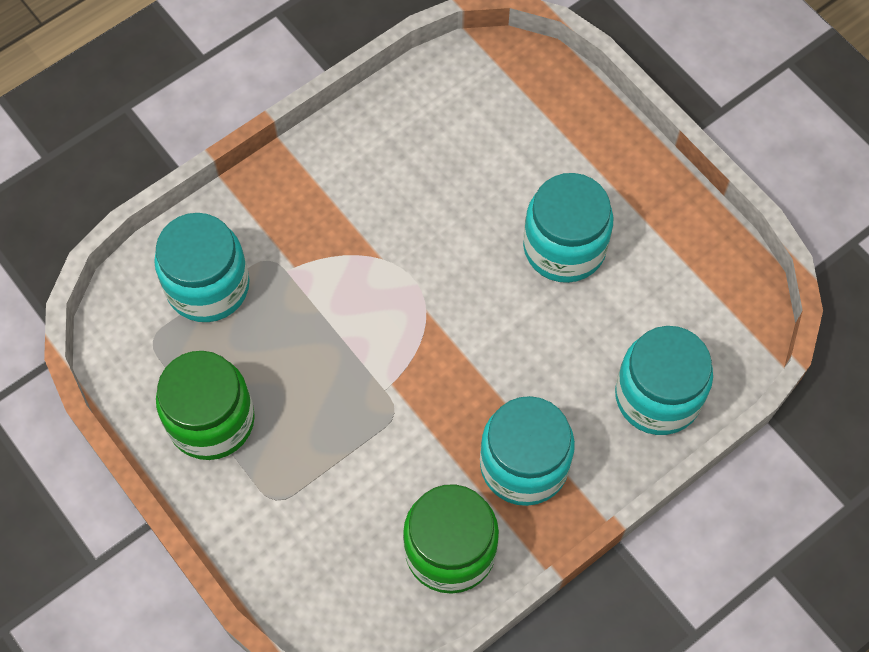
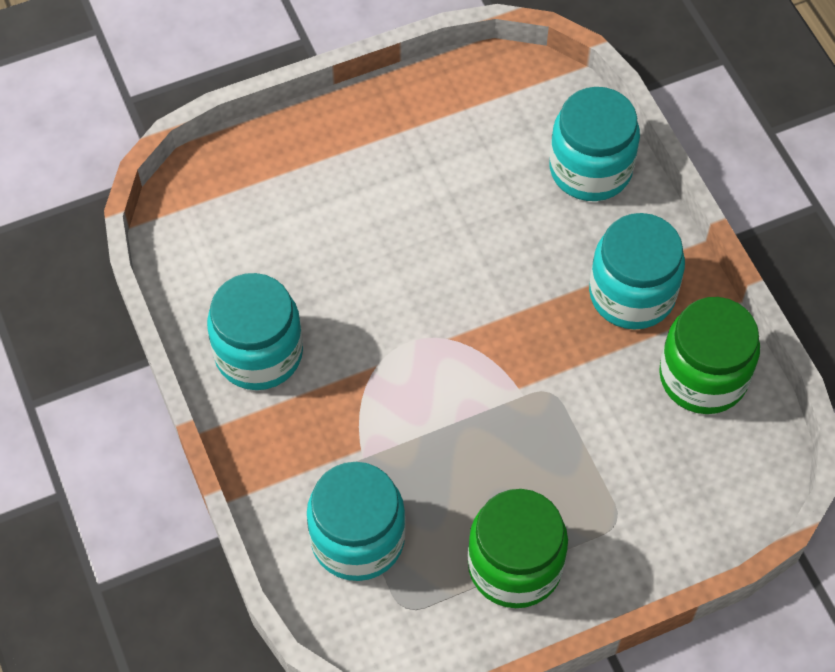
camera: 75 degrees left, 5 degrees down
turquoise jar [523,173,613,283] -> turquoise jar moved to [207,273,303,390]

